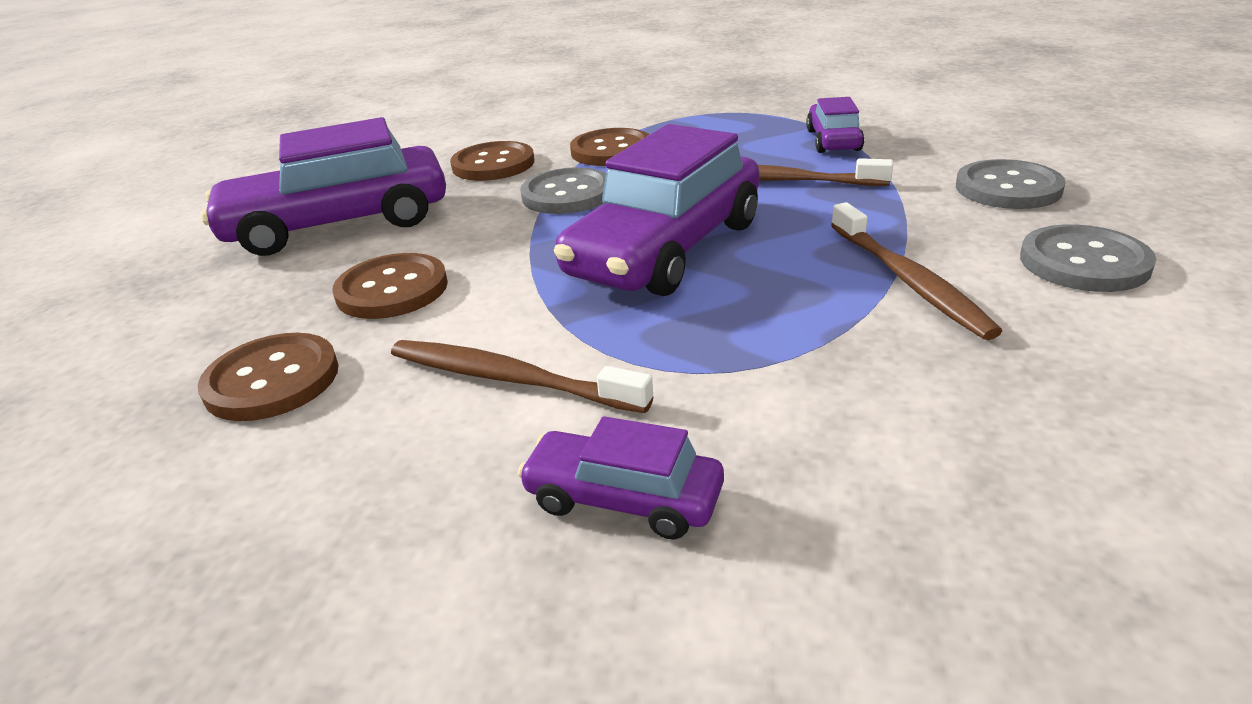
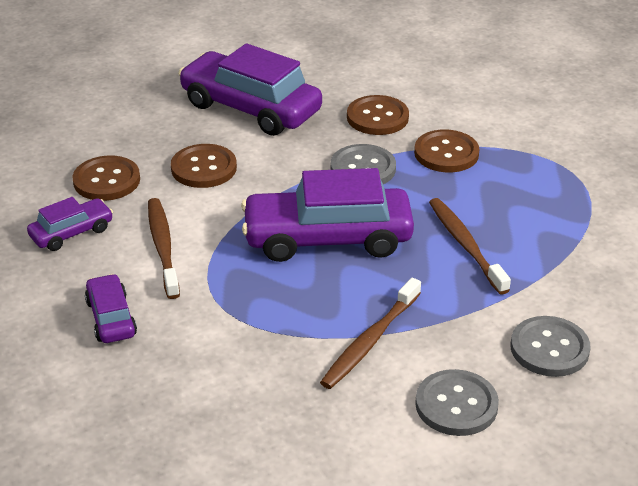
camera: 50 degrees right, 5 degrees up
purple car [806,97,864,153] -> purple car moved to [27,197,113,251]

